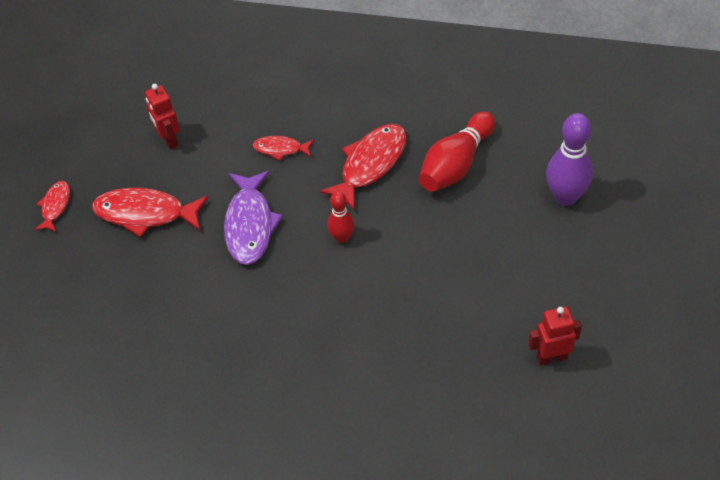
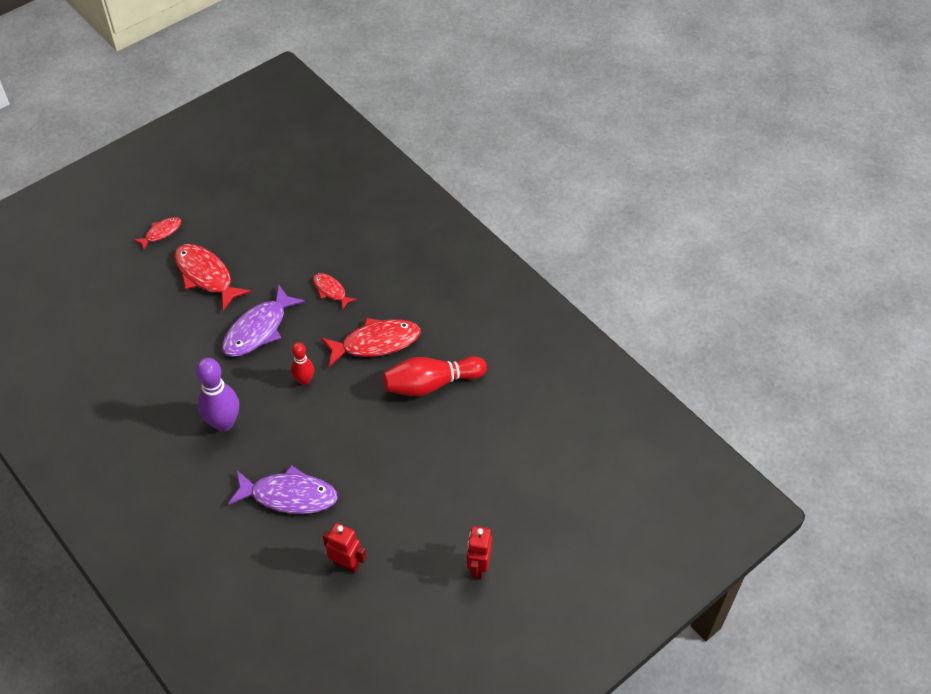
camera: 35 degrees right, 0 degrees up
red robot [145,84,180,149] -> red robot moved to [467,526,492,579]
purple bowling pin [546,113,593,206] -> purple bowling pin moved to [196,358,239,431]
none -> purple fish [228,465,338,514]

